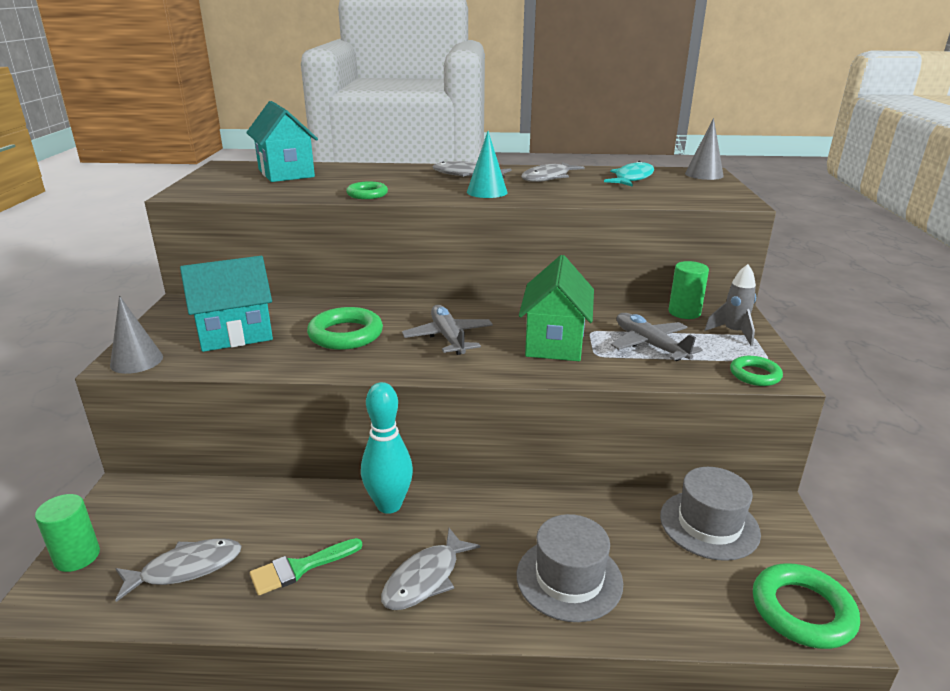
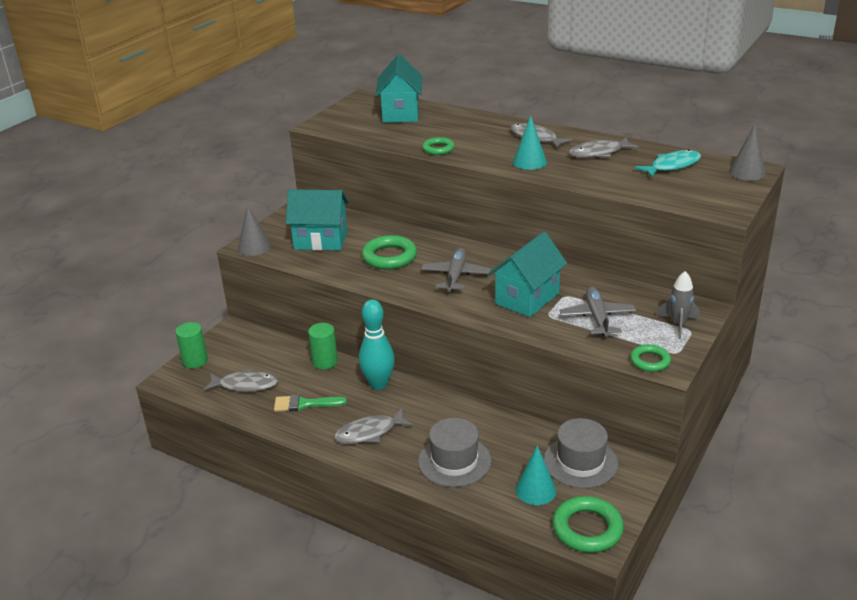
camera: 30 degrees right, 5 degrees up
green house [519,255,594,361] -> turquoise house [488,232,567,317]
green cylinder [669,261,709,319] -> green cylinder moved to [308,323,338,369]
none -> turquoise cone [516,445,556,505]

